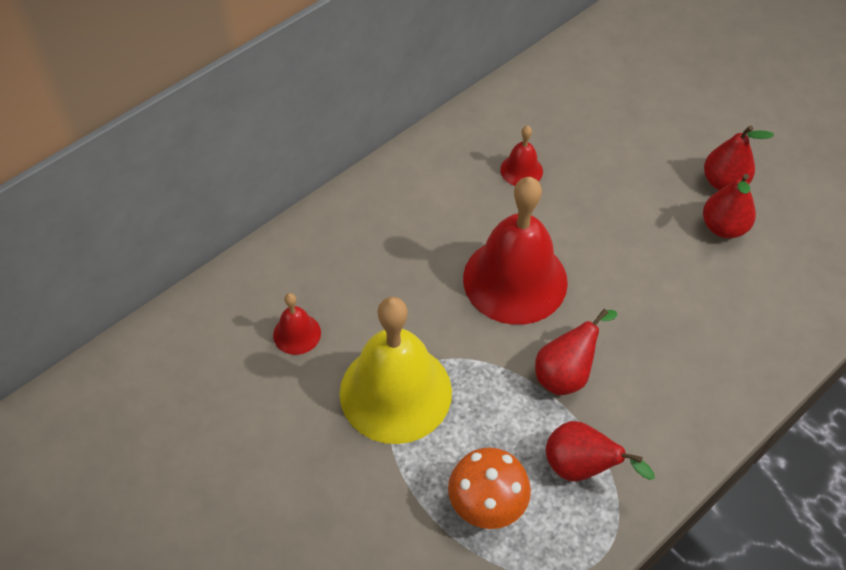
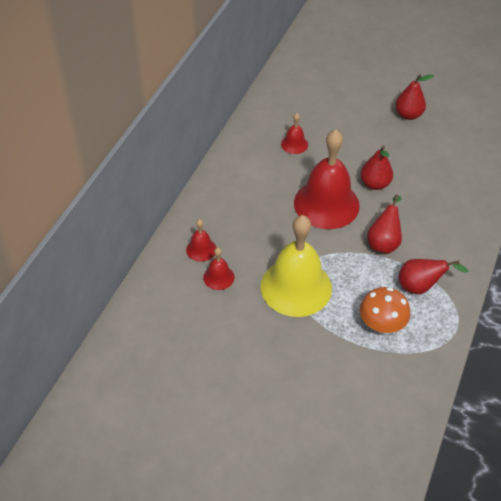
camera: 25 degrees left, 5 degrees down
red pear [703,174,756,238] -> red pear moved to [361,145,393,190]
none -> red bell [186,219,216,262]

